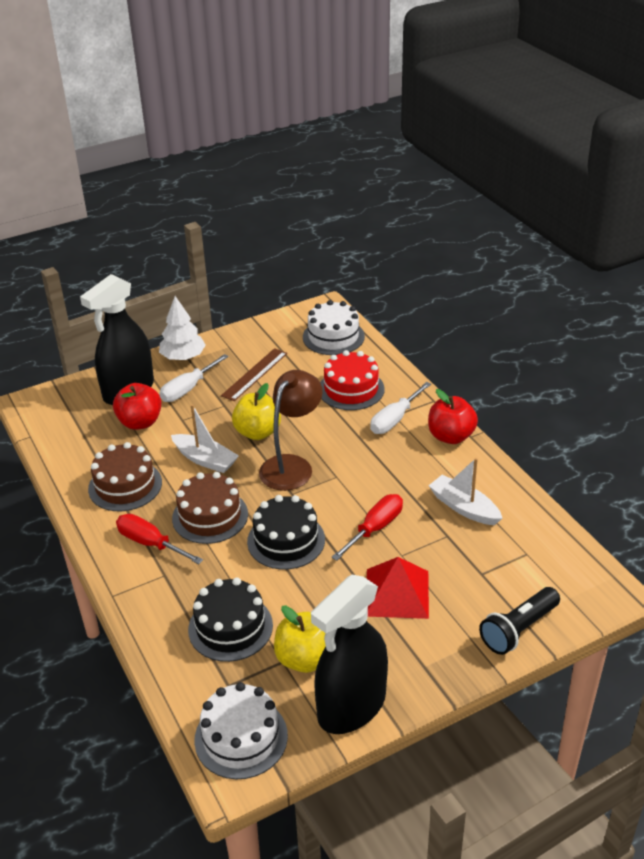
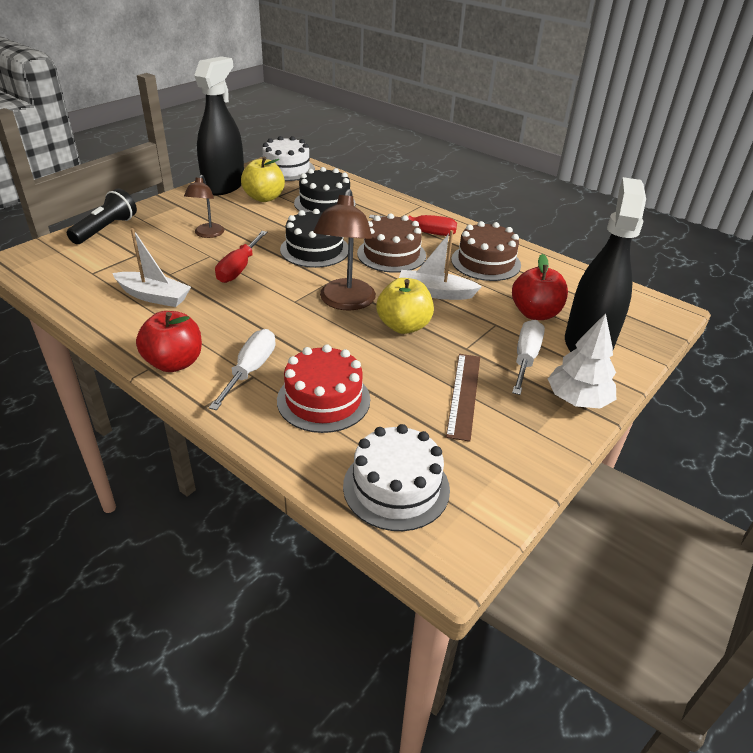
camera: 155 degrees right, 0 degrees up
red pyramid [367,557,429,619] -> brown lamp [184,175,224,238]

